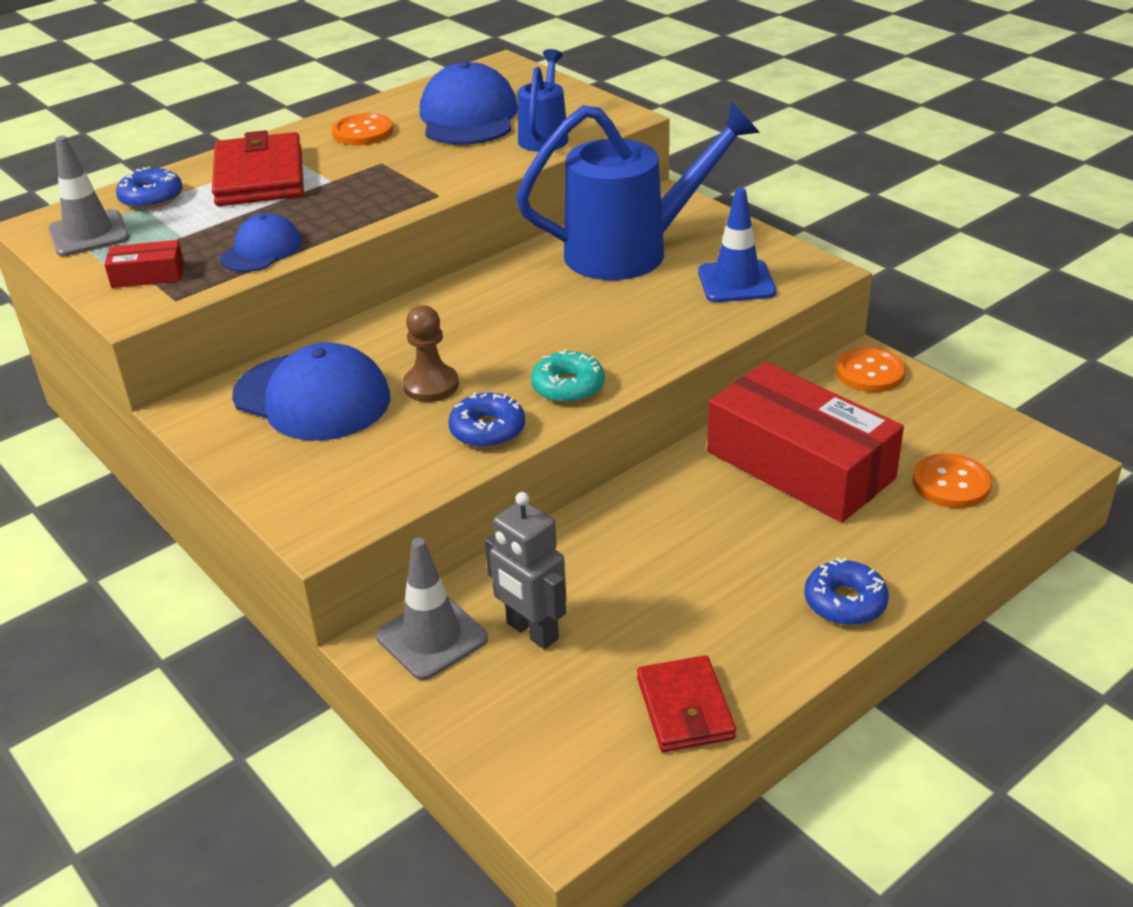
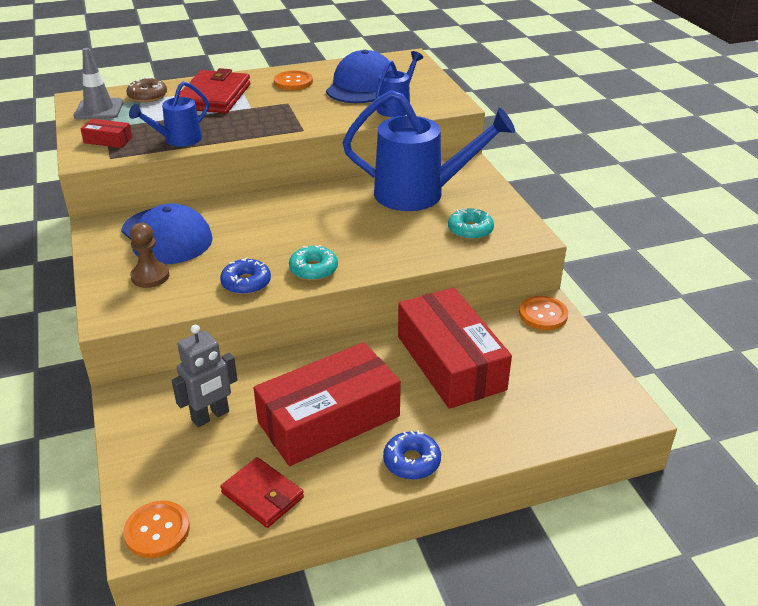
camera: 20 degrees right, 0 degrees up
blue donut [116,166,183,209] -> brown donut [126,77,167,103]
blue cap [220,213,302,272] -> blue watering can [129,81,209,147]
grey traffic cone [376,538,488,680] -> none
brown pawn [403,305,459,402] -> brown pawn moved to [130,223,170,288]
grey robot [485,492,567,649] -> grey robot turned 105 degrees counterclockwise [172,325,238,427]
red wallet [637,655,736,752] -> red wallet turned 60 degrees counterclockwise [220,457,304,528]
blue traffic cone [698,187,776,302] -> turquoise donut [448,208,494,240]
orange button [912,453,992,508] -> orange button moved to [123,501,190,558]
none -> red box [254,342,401,466]

